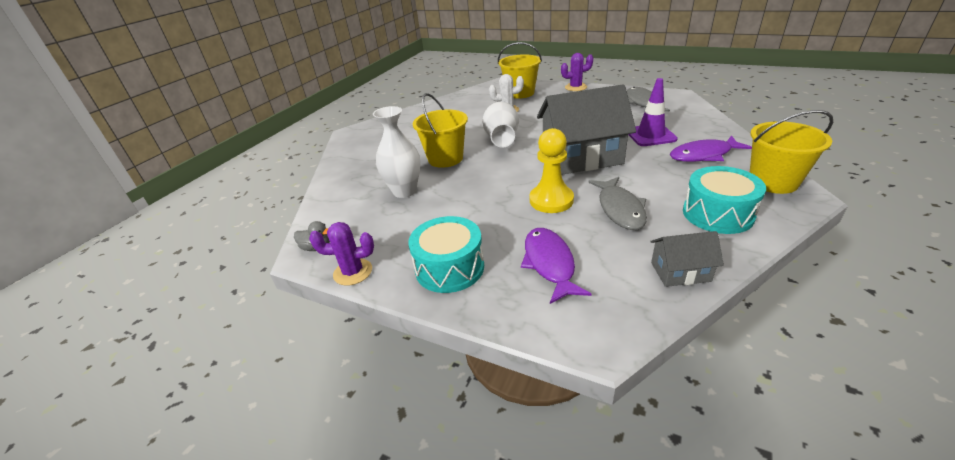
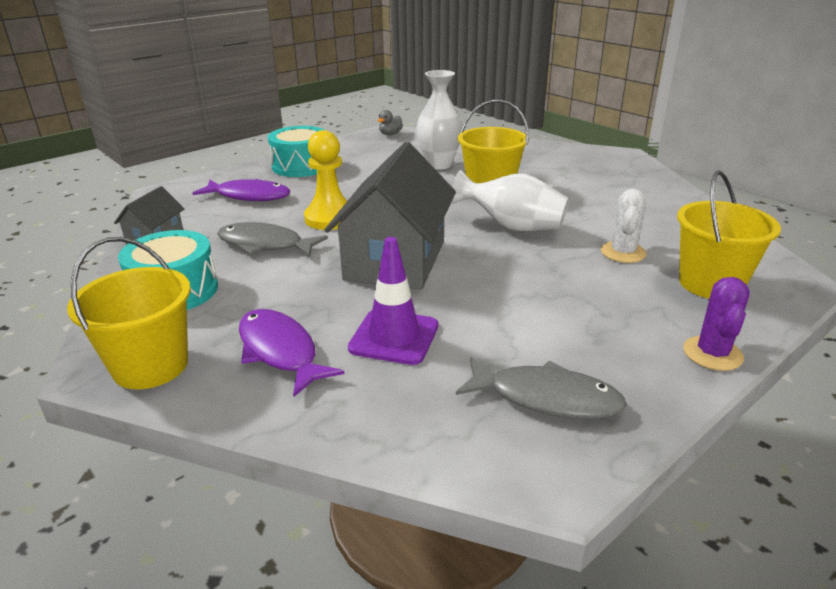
camera: 110 degrees right, 5 degrees down
purple cactus [309,222,374,286] -> none
purple fish [670,135,752,162] -> purple fish turned 45 degrees counterclockwise [239,309,344,396]

